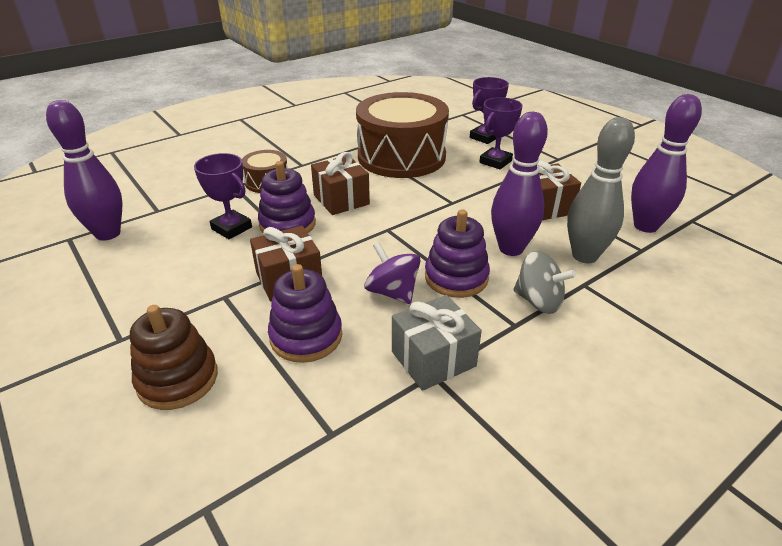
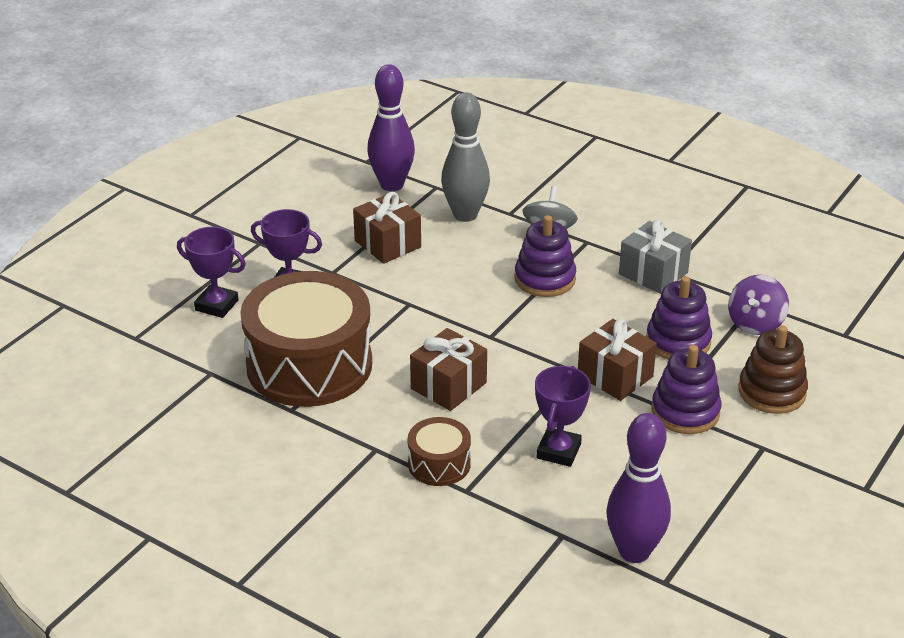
camera: 110 degrees left, 0 degrees up
purple stacking toy [258,161,316,233] -> purple stacking toy moved to [652,345,721,434]
purple spinning top [364,242,421,304] -> purple spinning top moved to [728,275,789,335]
purple bowling pin [491,112,548,256] -> none

